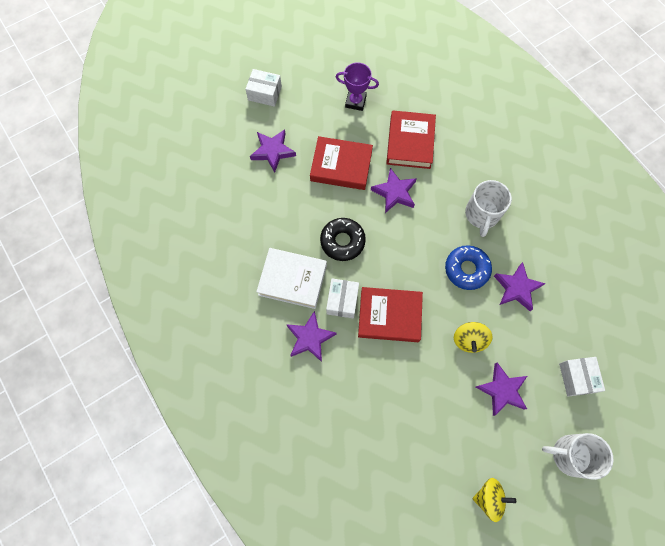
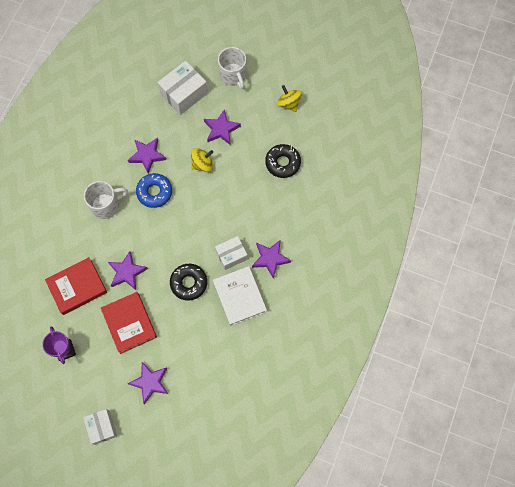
camera: 125 degrees left, 0 degrees up
red book [358,287,423,342] -> none
white box [559,357,605,397] -> white box [157,61,208,115], size x1.54
none -> black donut [265,144,301,178]

